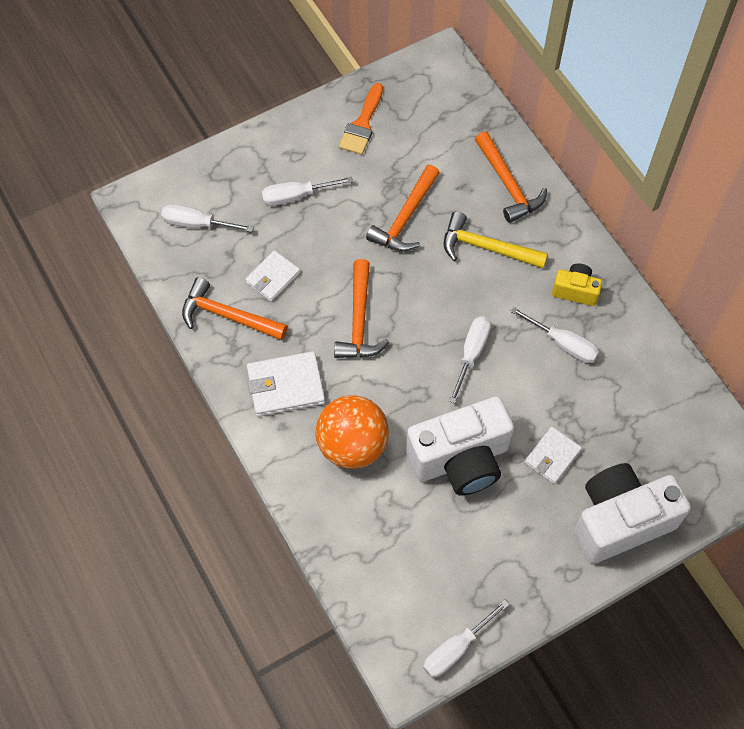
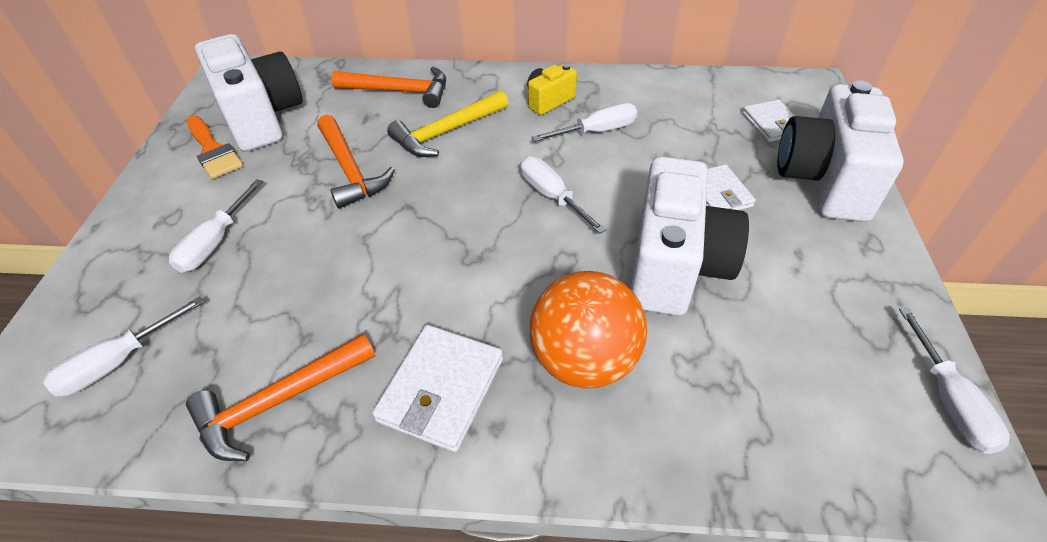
camera: 55 degrees left, 15 degrees down
white wallet [245,250,300,302] -> white wallet moved to [742,100,795,142]
orange hammer [334,259,389,358] -> none
none -> white camera [195,34,303,151]

